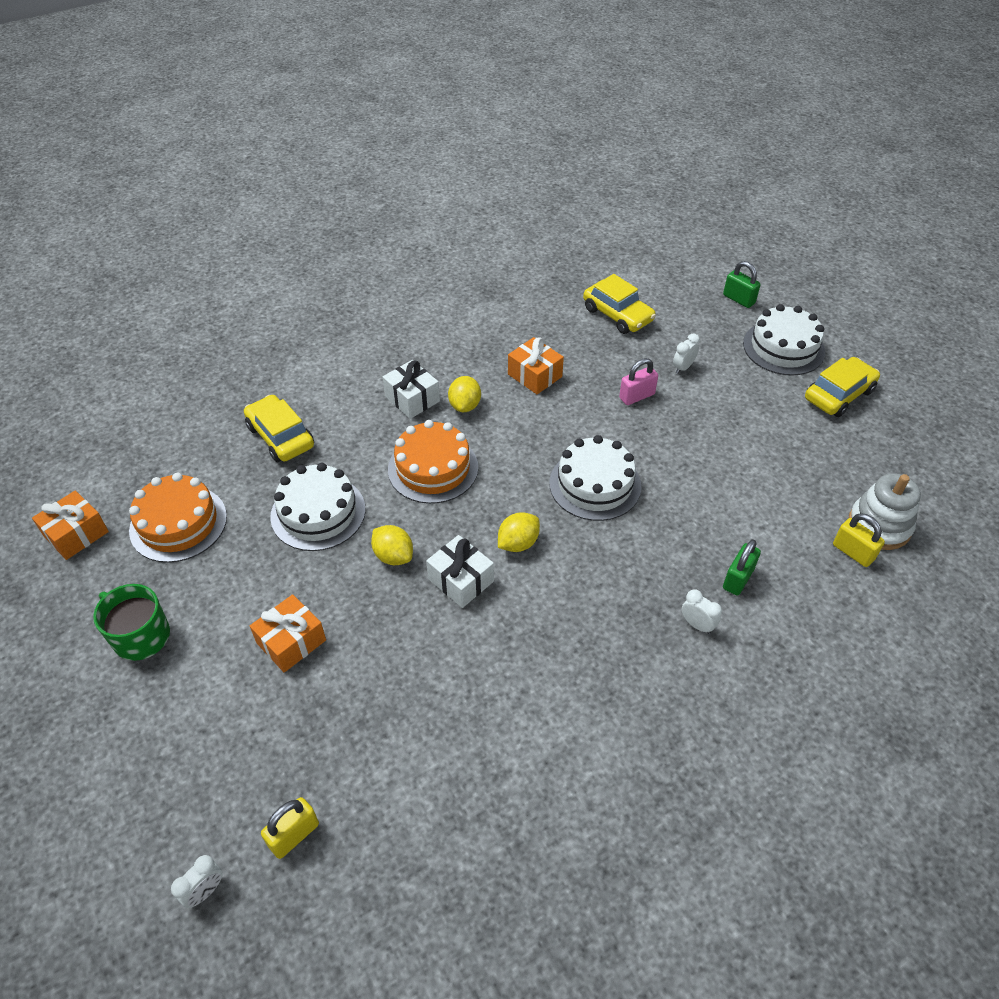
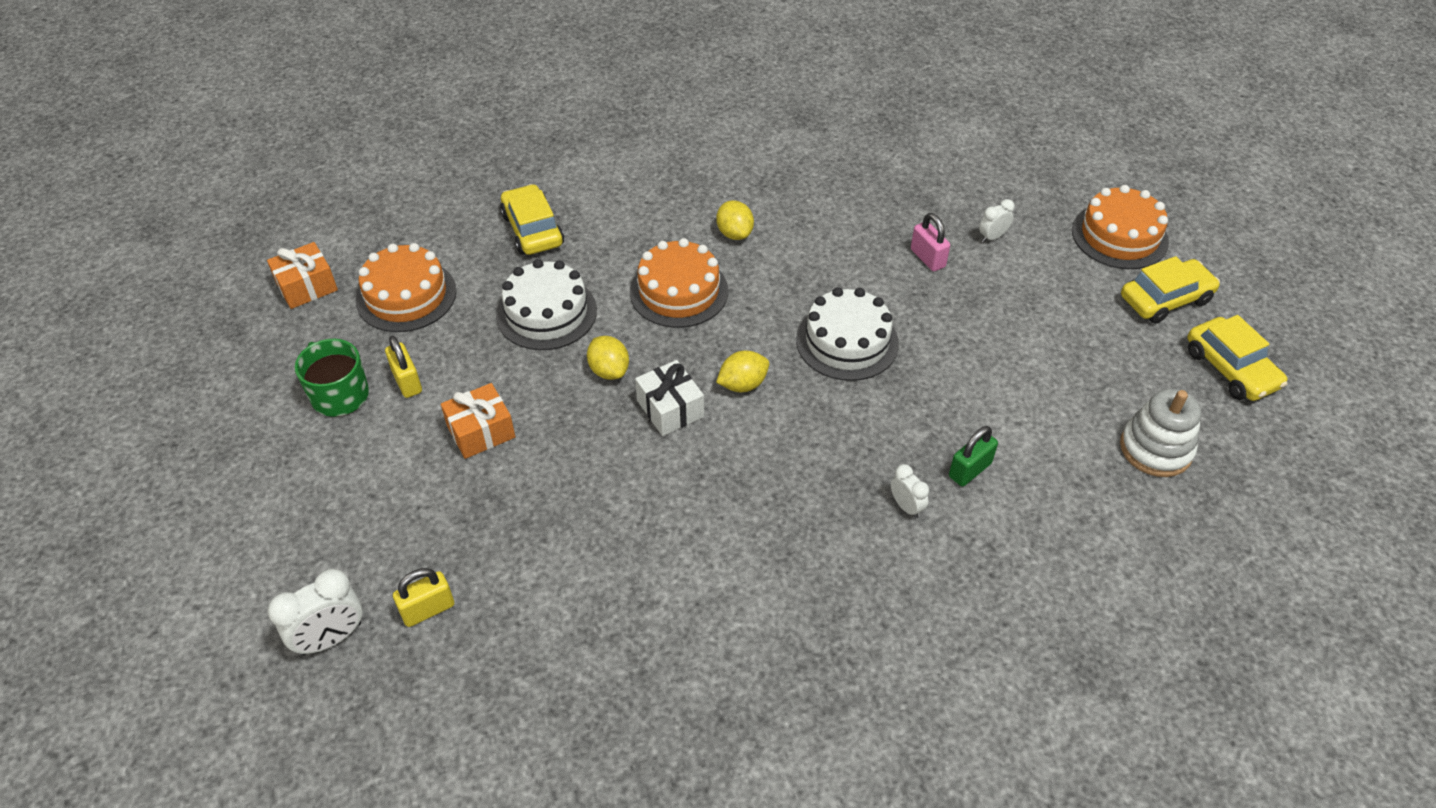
camera: 15 degrees right, 0 degrees up
white clock [171,855,223,908] -> white clock [268,569,362,655], size x1.71
white gift [382,360,440,419] -> none
yellow lemon [448,376,481,412] -> yellow lemon turned 45 degrees counterclockwise [716,200,754,240]
orange gift [508,337,564,394] -> none
yellow car [583,274,656,334] -> yellow car moved to [1187,315,1287,401]
pink padlock [619,358,658,405] -> pink padlock turned 75 degrees clockwise [911,213,950,271]
green padlock [723,261,761,308] -> none
white cake [743,304,825,376] -> orange cake [1072,185,1169,269]
yellow padlock [833,513,885,567] -> yellow padlock moved to [385,336,422,398]

